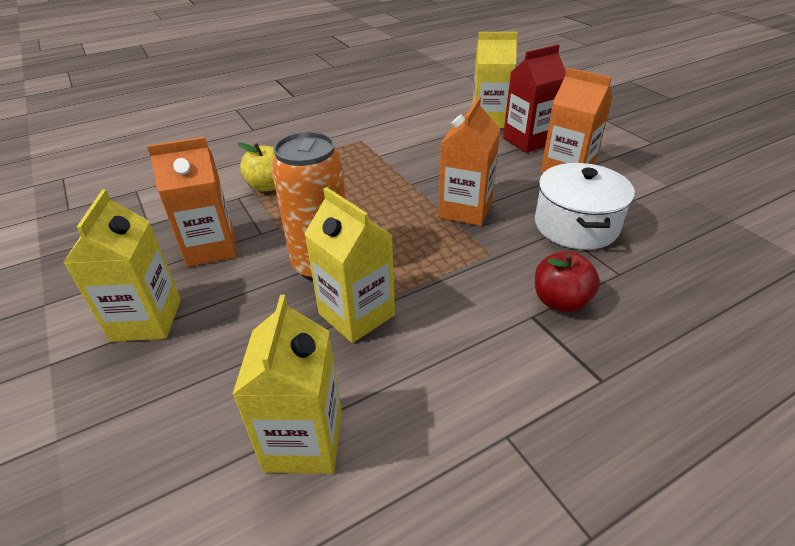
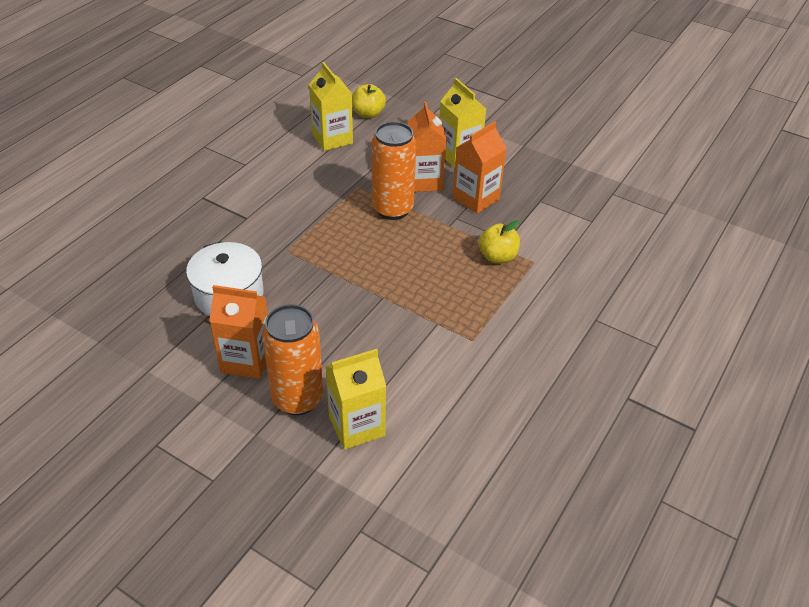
camera: 150 degrees right, 5 degrees up
yellow carton [305,187,395,343] -> none
orange carton [438,97,500,226] -> orange carton moved to [407,102,447,192]
red carton [503,44,566,153] -> orange can [262,304,324,415]
red apple [535,251,600,312] -> none
none -> yellow apple [352,84,386,118]

